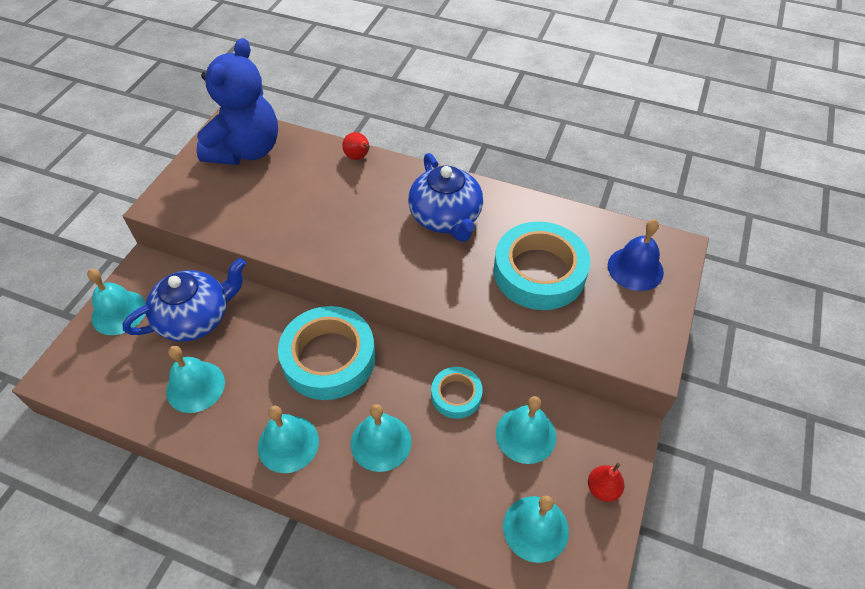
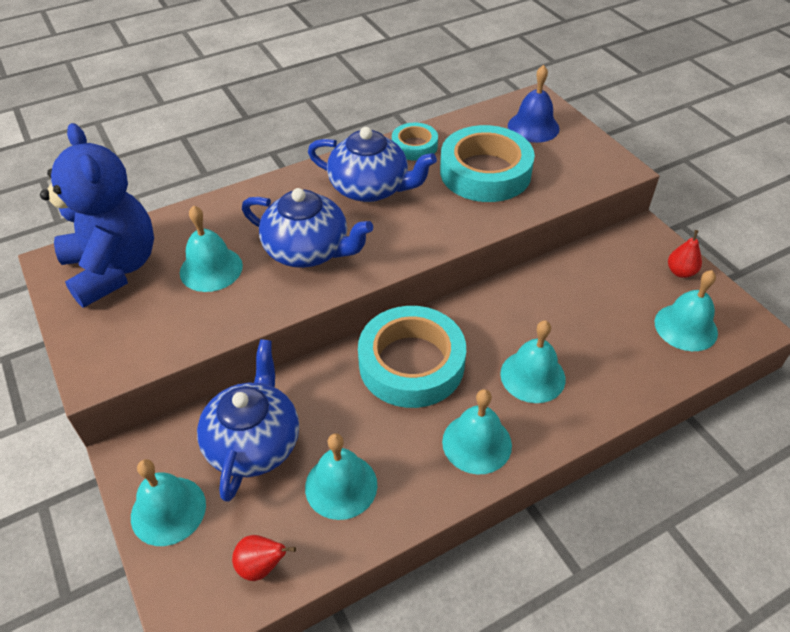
camera: 50 degrees left, 5 degrees down
red pear [342,132,370,160] -> red pear moved to [232,535,296,581]
turquoise tape [431,367,483,419] -> turquoise tape moved to [392,123,438,161]
turquoise bell [496,396,556,464] -> turquoise bell moved to [180,205,243,292]
none -> blue teapot [242,188,373,268]

